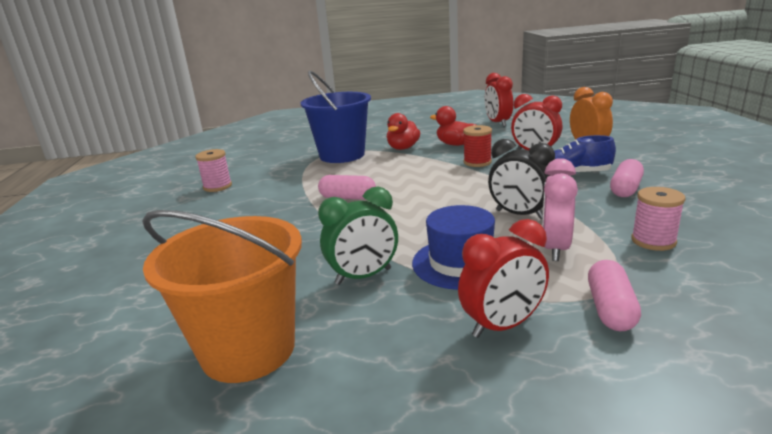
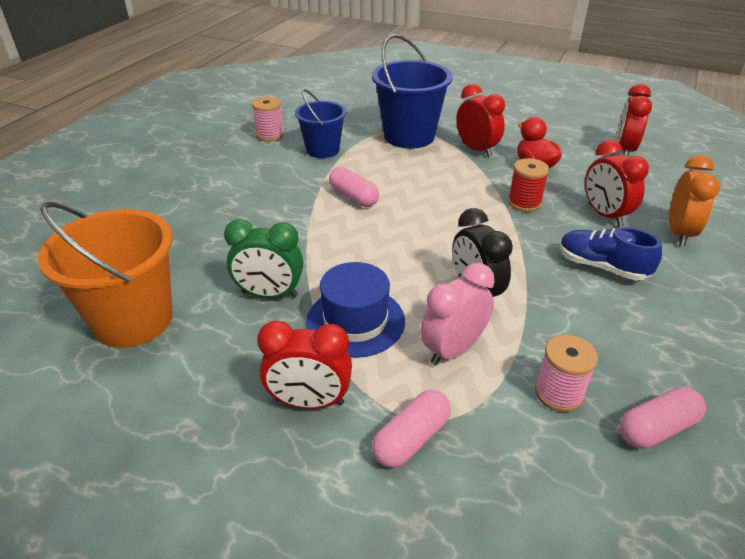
camera: 30 degrees right, 15 degrees up
red duck [387,113,420,150] -> red clock [456,84,505,157]
pink capsule [610,159,644,197] -> pink capsule moved to [620,387,706,449]
none -> blue bucket [295,89,346,158]

